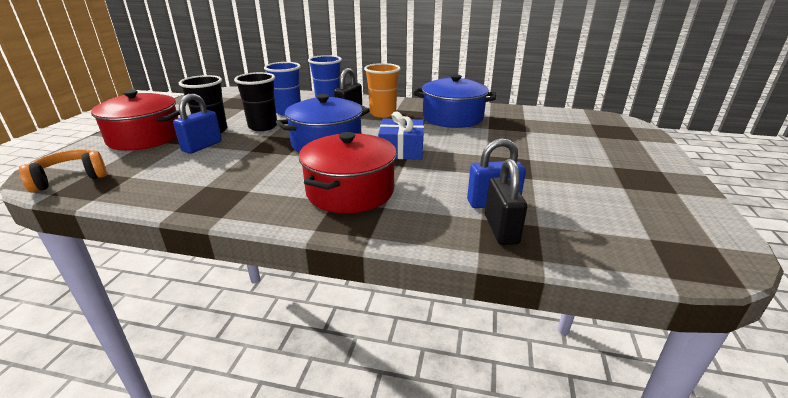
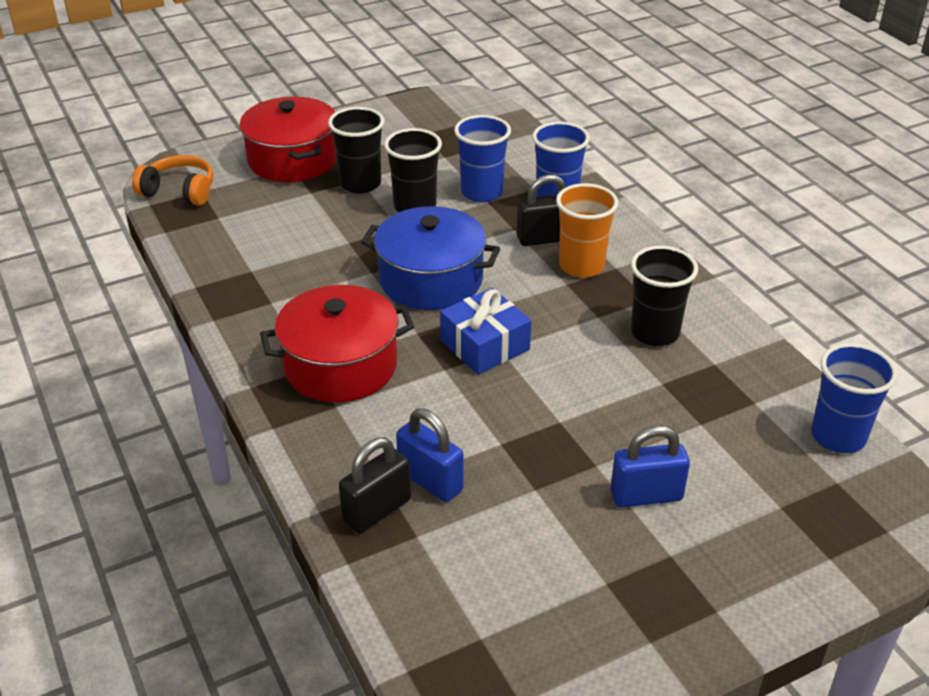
camera: 50 degrees right, 10 degrees up
blue padlock [173,94,222,154] -> blue padlock moved to [611,426,690,508]
blue pot [414,74,496,128] -> black cup [631,246,698,346]
none -> blue cup [811,343,898,453]

